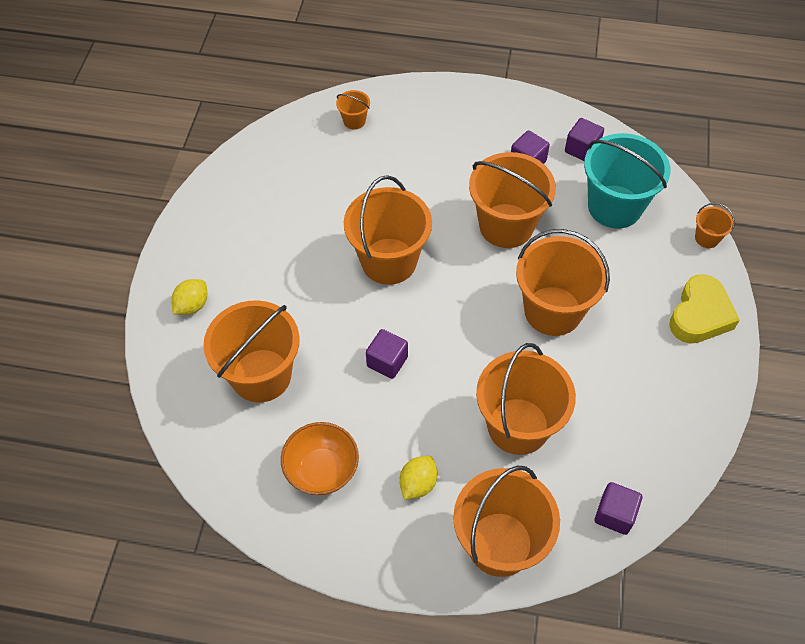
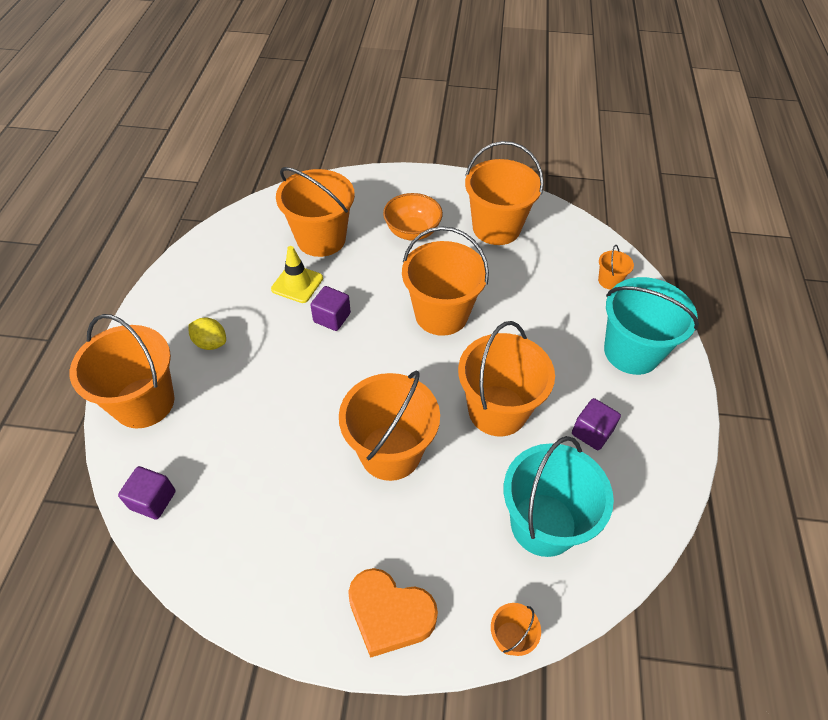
camera: 85 degrees right, 5 degrees down
yellow lemon [171,279,207,315] -> none
orange bowl [281,422,359,495] -> orange bowl moved to [383,193,443,241]
orange bucket [476,343,576,455] -> orange bucket moved to [465,141,544,245]
purple cube [565,118,604,161] -> none
yellow heart [669,274,740,344] -> orange heart [348,568,438,658]
none -> yellow traffic cone [271,246,323,303]
none -> turquoise bucket [604,277,699,375]

